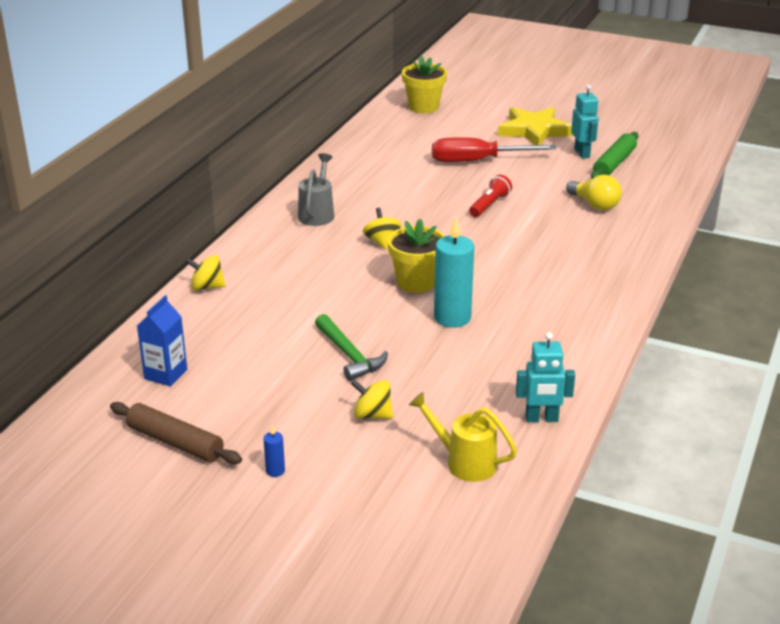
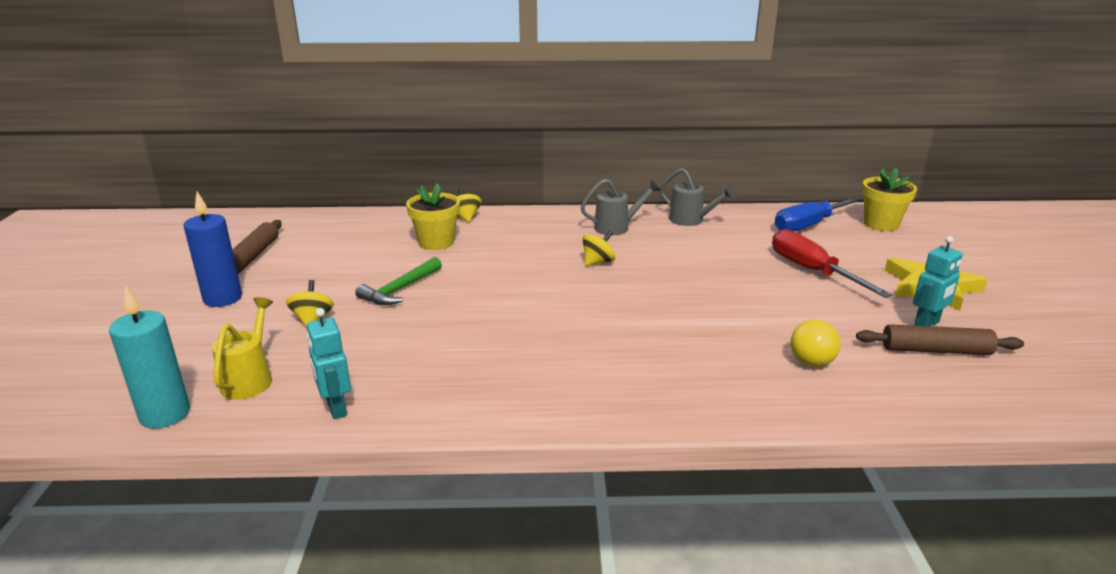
camera: 65 degrees right, 5 degrees down
blue carton [137,295,187,387] -> none
blue candle [264,425,285,477] -> blue candle [183,192,242,307], size x2.33
yellow flower pot [388,219,445,293] -> yellow flower pot moved to [406,183,460,250]
turquoise candle [434,217,474,328] -> turquoise candle moved to [109,286,190,429]
red flashlight [469,175,512,217] -> none
green rolling pin [591,132,638,179] -> brown rolling pin [856,324,1024,355]
none -> grey watering can [660,168,736,226]
none -> blue screwdriver [775,195,864,231]

